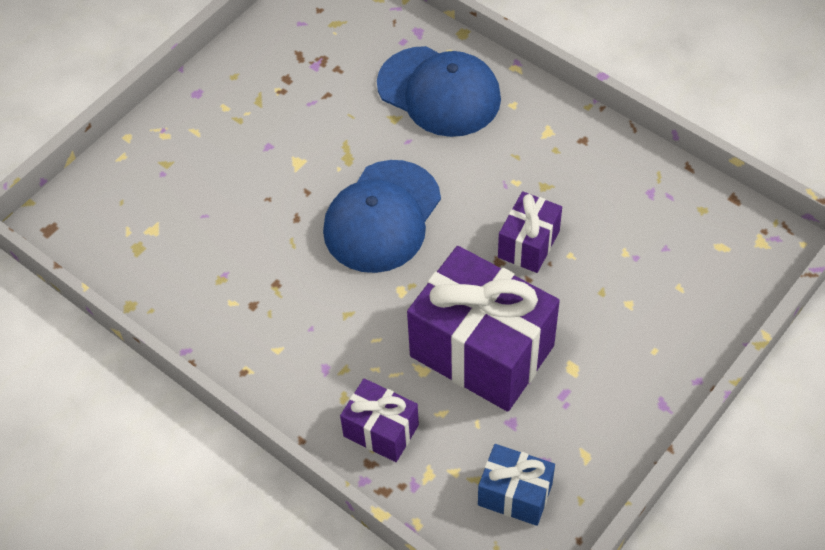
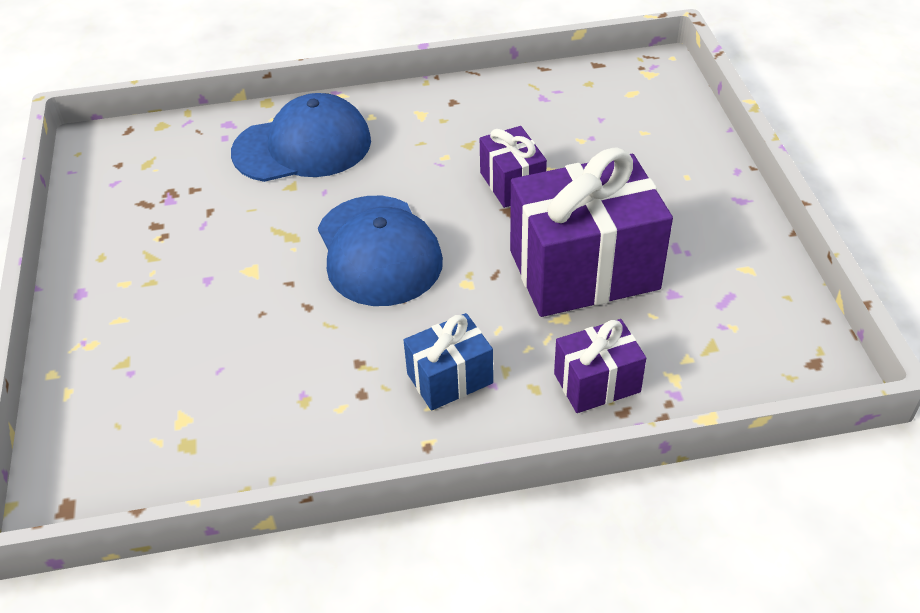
camera: 50 degrees left, 10 degrees down
blue gift [478,444,555,526] -> blue gift moved to [404,313,493,411]

